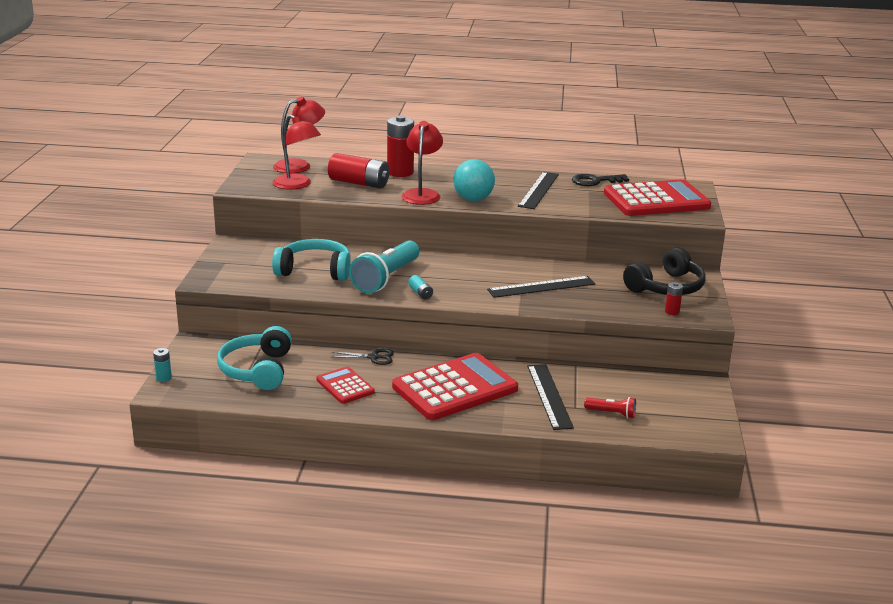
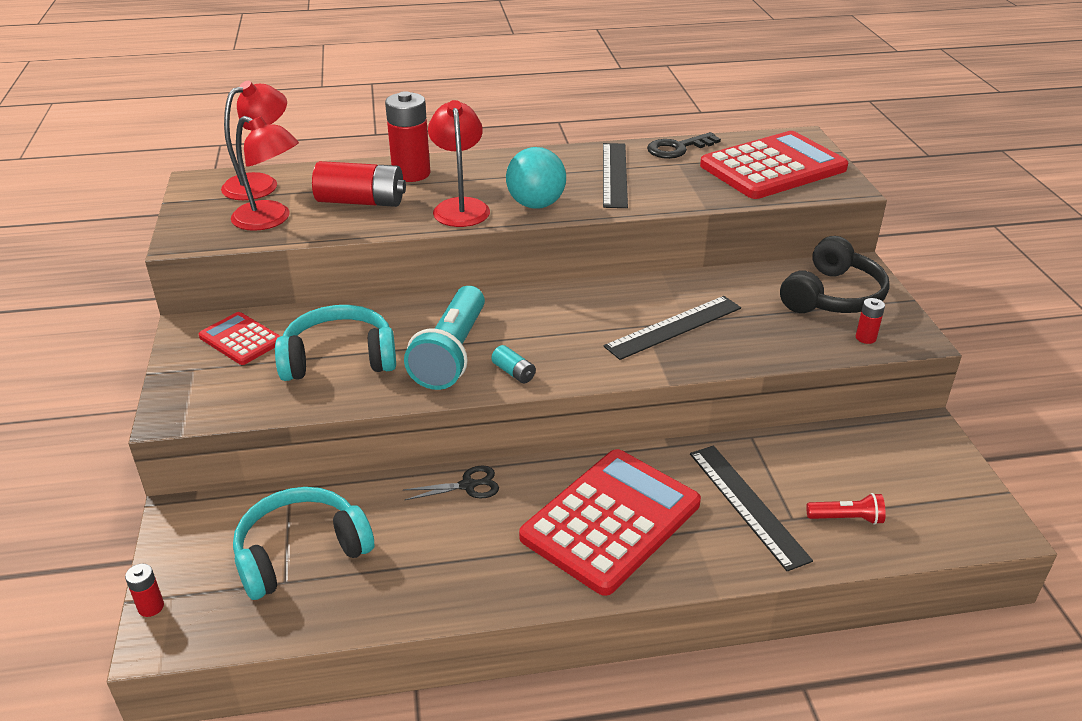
camera: 15 degrees left, 10 degrees up
turquoise battery [153,348,172,382] -> red battery [125,564,164,617]
turquoise headphones [217,326,292,390] -> turquoise headphones turned 75 degrees clockwise [233,487,374,600]
red calculator [316,367,375,404] -> red calculator moved to [199,312,280,365]

